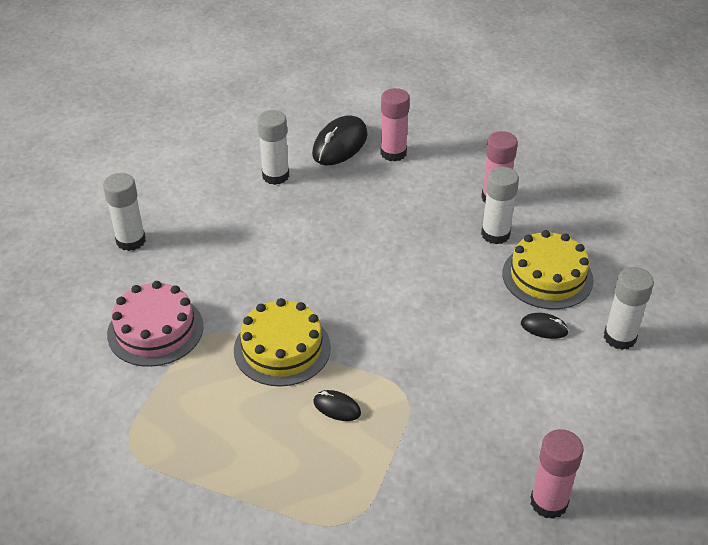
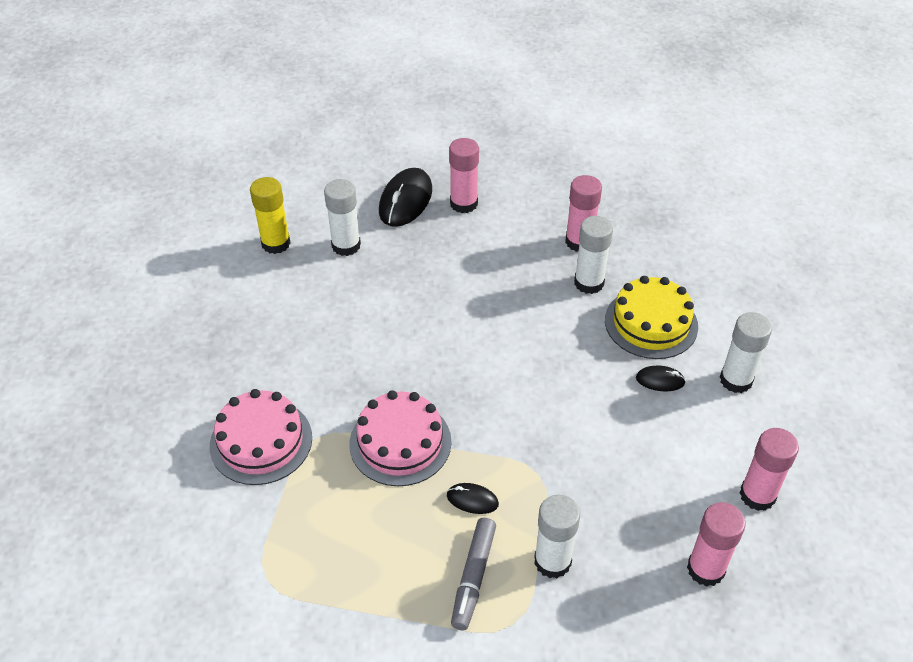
camera: 10 degrees left, 5 degrees up
white glue stick [103,173,146,251] -> white glue stick moved to [534,495,580,578]
yellow cake [234,298,331,387] -> pink cake [349,390,452,486]
none -> yellow glue stick [250,177,291,254]
none -> grey marker [451,518,496,630]
none -> pink glue stick [740,428,799,511]

